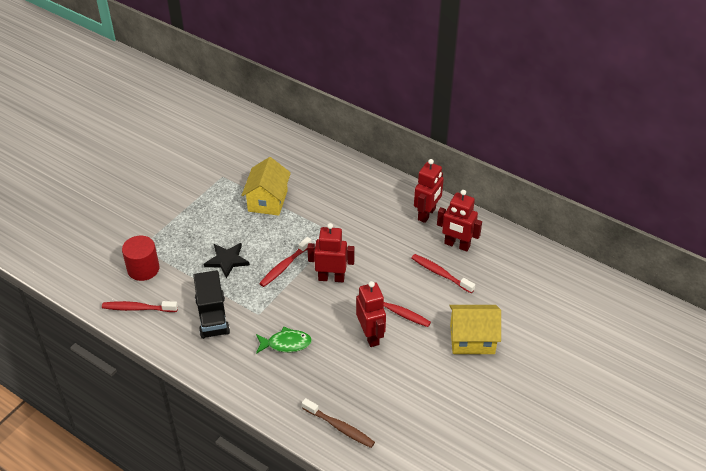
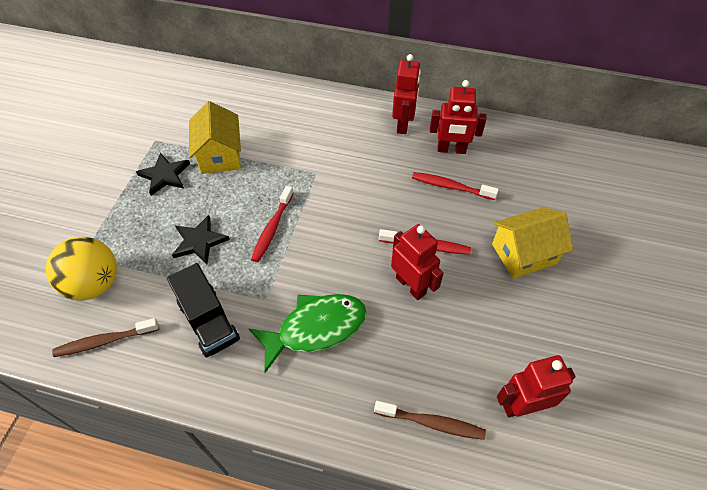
camera: 20 degrees left, 10 degrees up
red toothbrush [102,301,178,312] -> brown toothbrush [52,318,159,357]
red cylinder [122,236,160,281] -> yellow ball [46,237,117,300]
green fish [256,327,312,354] -> green fish [248,294,367,373], size x1.61
red robot [307,223,355,282] -> red robot moved to [497,355,576,417]
none -> black star [136,153,190,196]

